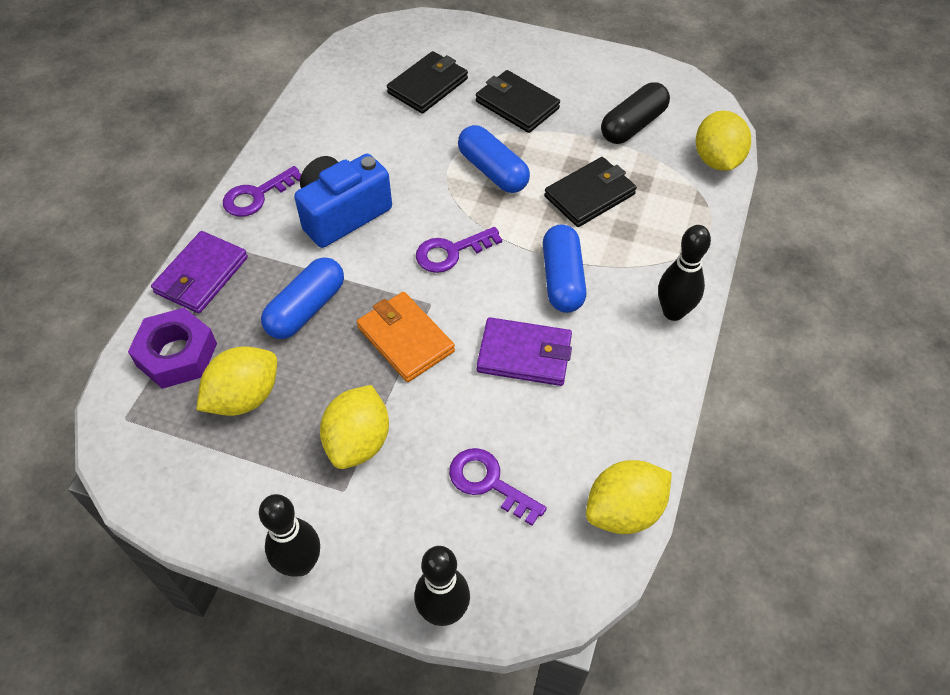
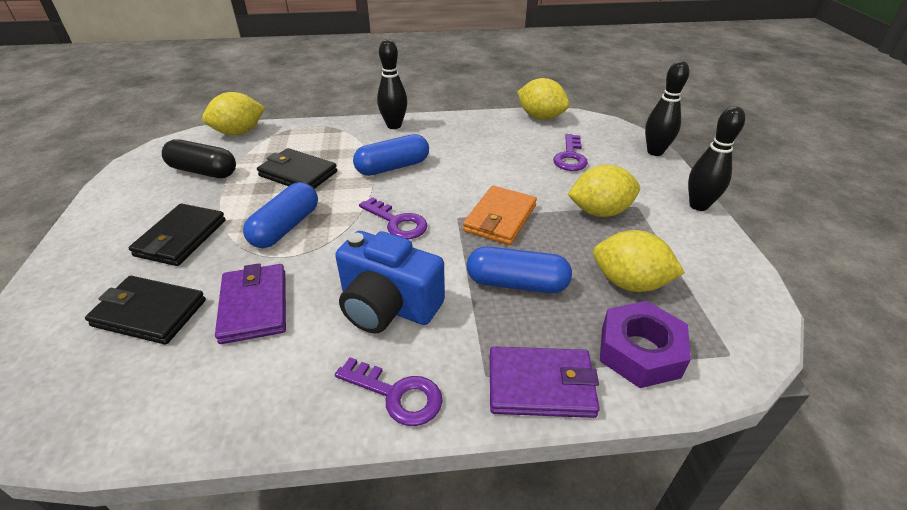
camera: 115 degrees left, 15 degrees down
purple wallet [477,317,572,386] -> purple wallet moved to [215,263,286,344]

